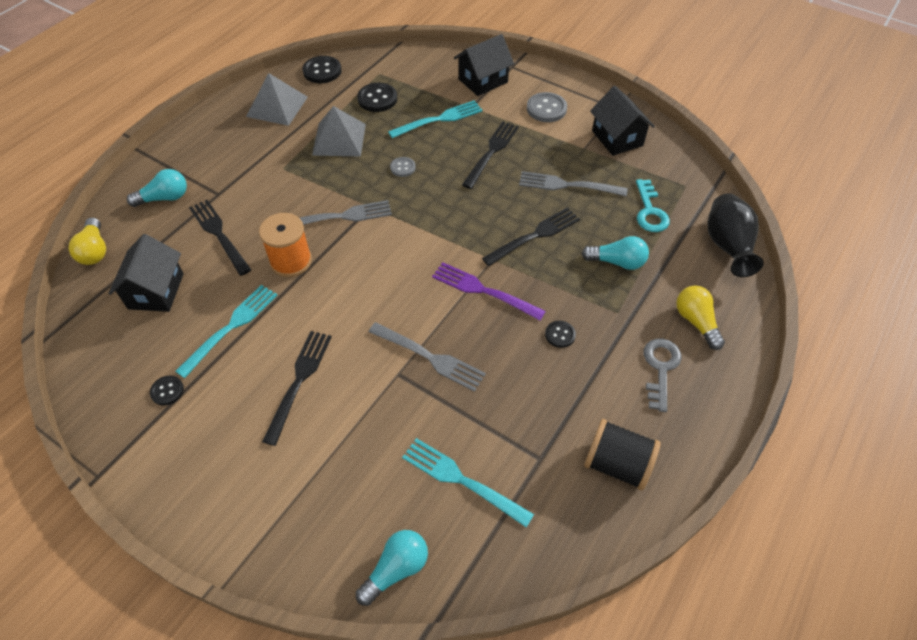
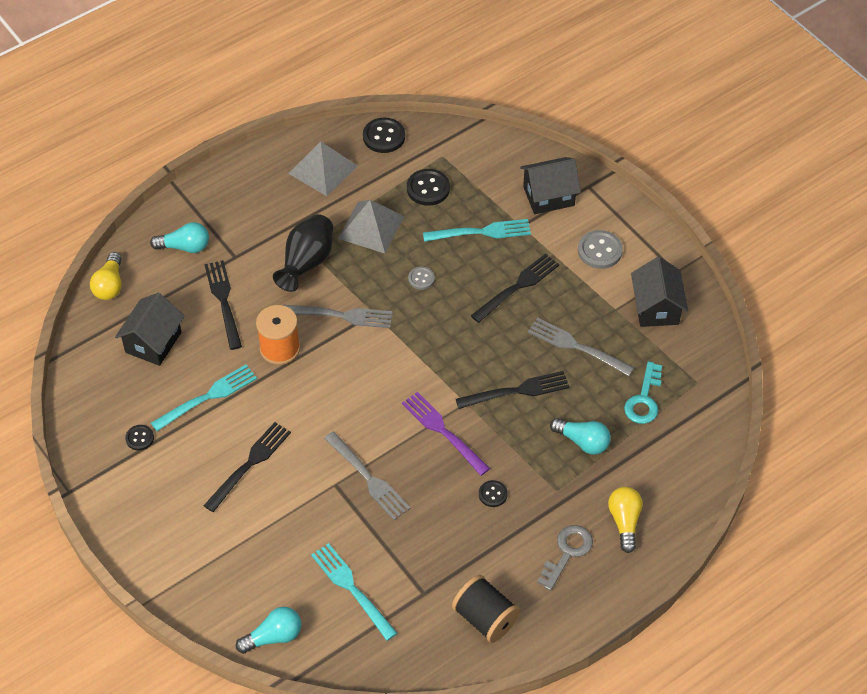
camera: 20 degrees right, 0 degrees up
black vase [707,194,764,277] -> black vase moved to [273,214,333,292]

